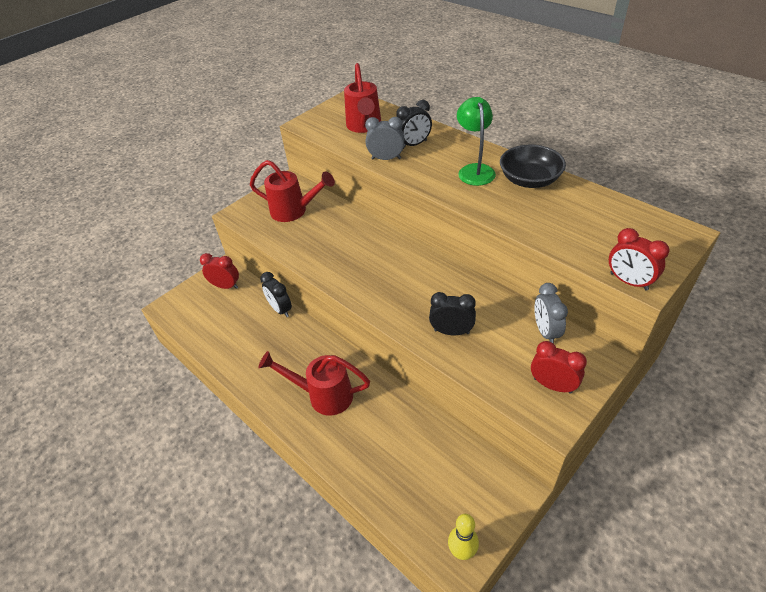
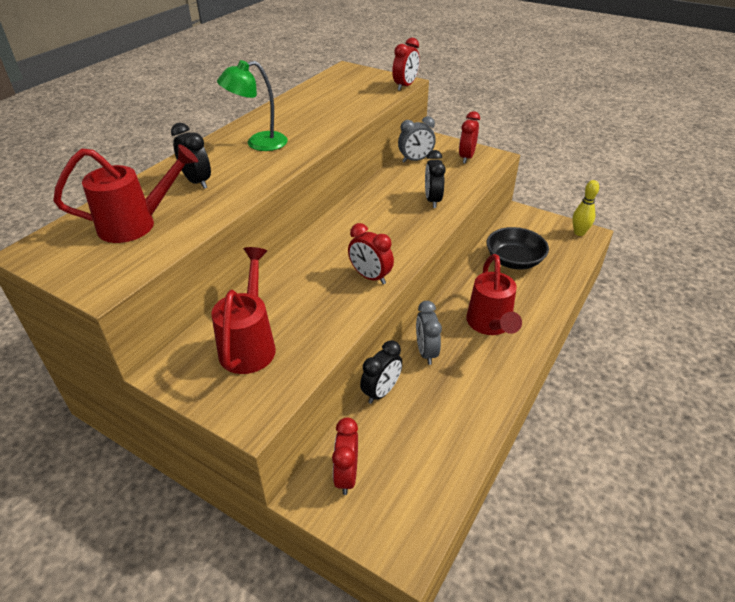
camera: 105 degrees left, 5 degrees down
grey clock [365,117,405,160] -> grey clock moved to [416,301,442,365]
black bowl [500,145,566,188] -> black bowl moved to [487,227,549,270]
none -> red clock [348,223,394,284]

